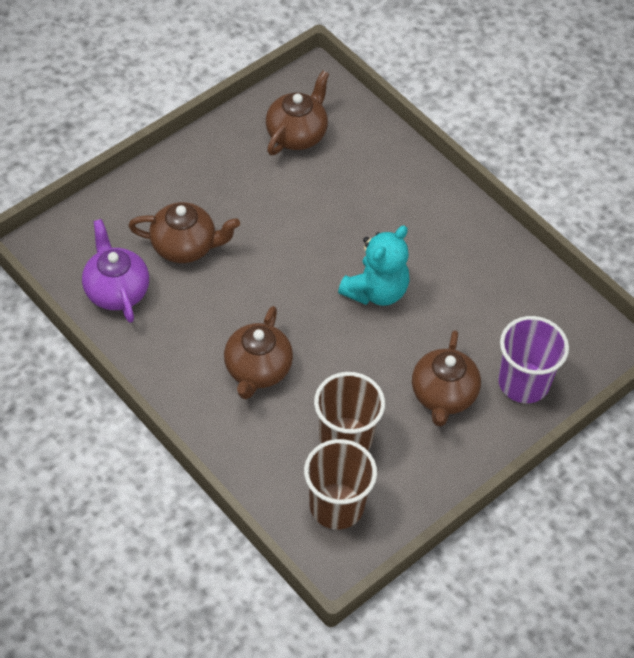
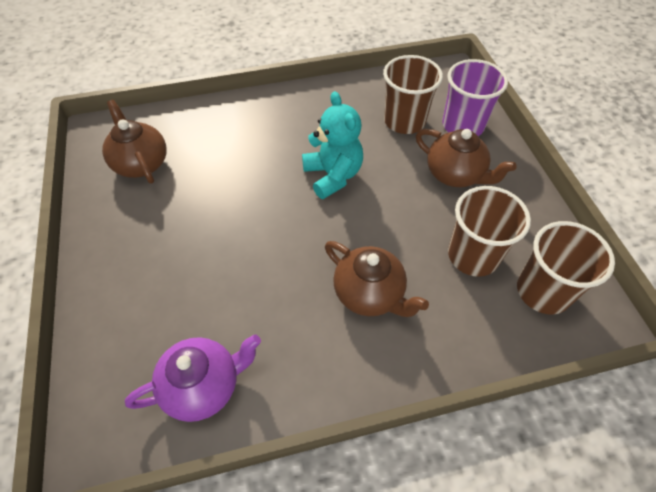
camera: 60 degrees left, 0 degrees up
purple teapot [82,219,149,323] -> purple teapot turned 150 degrees clockwise [125,334,261,422]
brown teapot [128,202,240,263] -> none
none -> brown cup [383,55,443,134]

